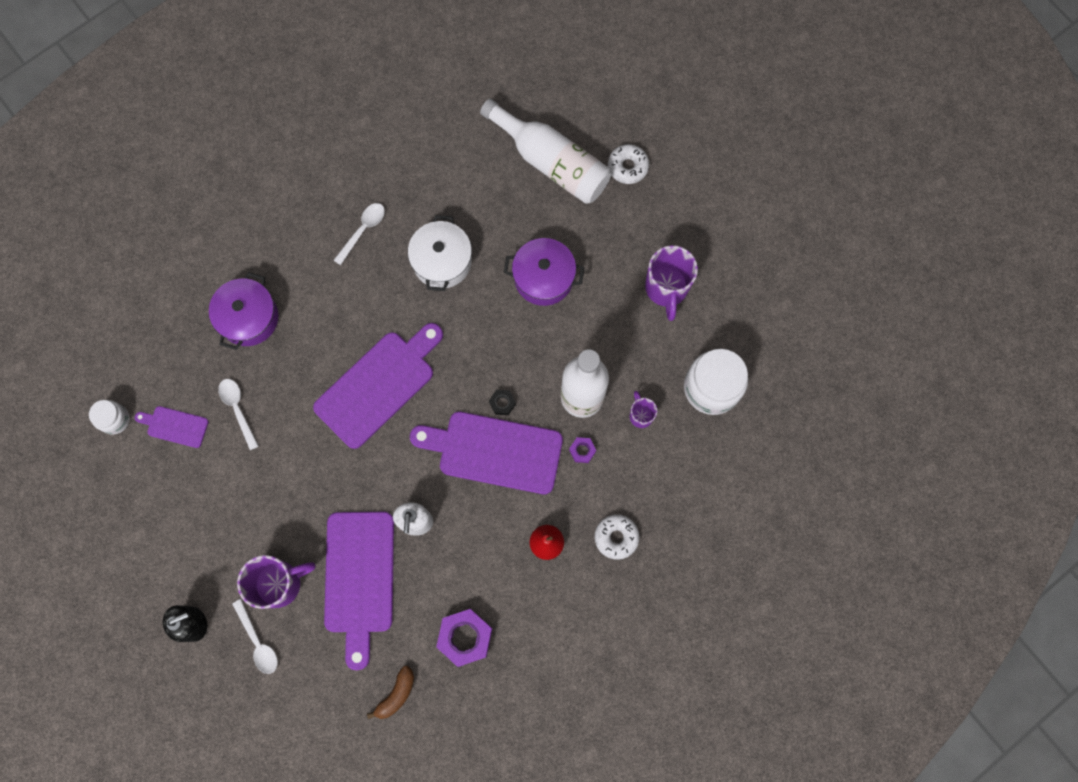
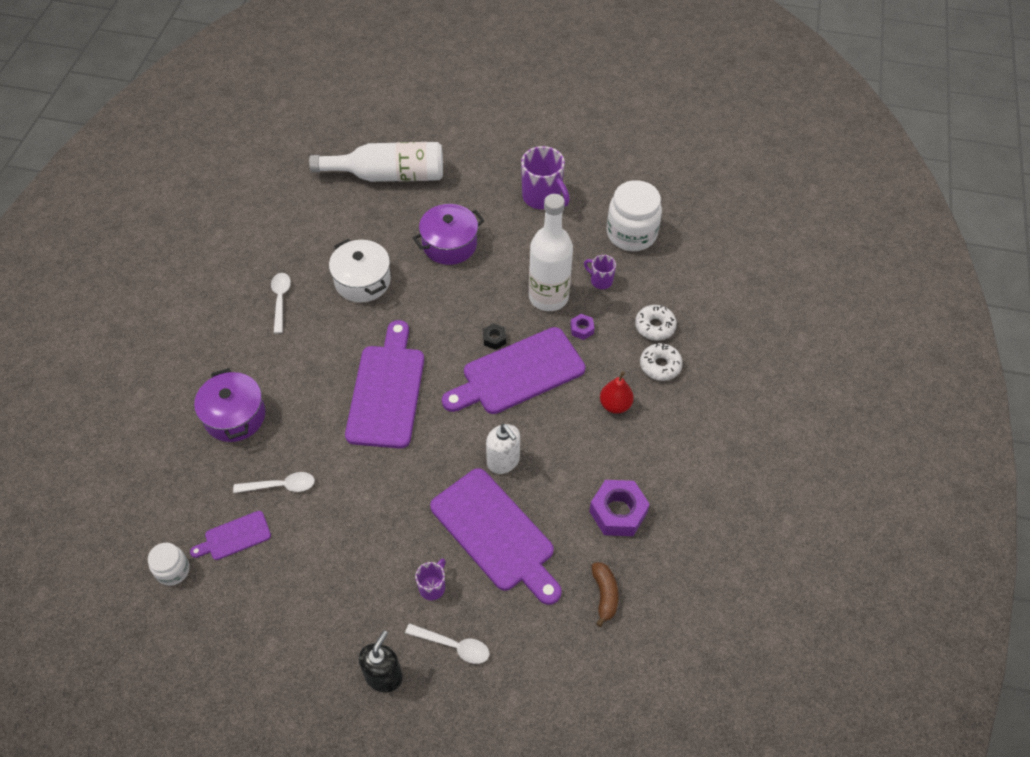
camera: 40 degrees left, 20 degrees down
white spoon [218,379,259,450] -> white spoon turned 150 degrees clockwise [233,472,315,493]
purple mug [237,555,316,609] -> purple mug [415,559,446,600], size x0.54
white donut [608,144,649,184] -> white donut moved to [635,305,677,341]

